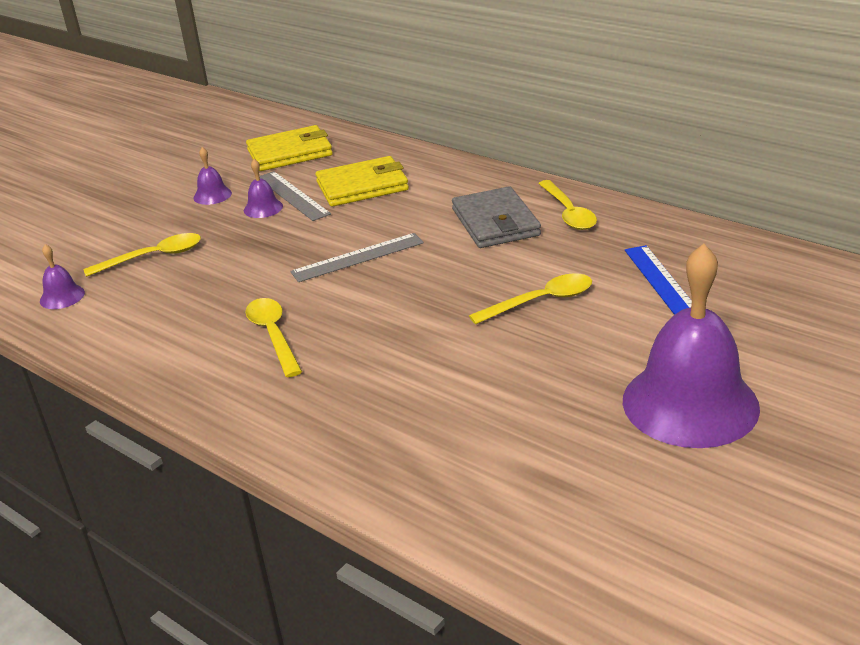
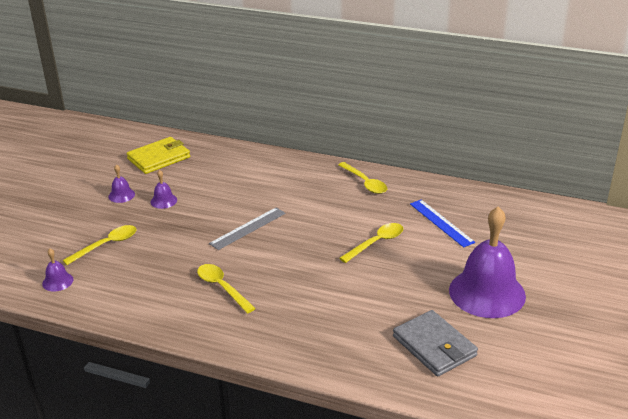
camera: 20 degrees left, 0 degrees up
grey ruler [259,171,331,221] -> none
yellow wallet [316,156,409,207] -> none
grey wallet [452,186,541,248] -> grey wallet moved to [393,310,478,377]

